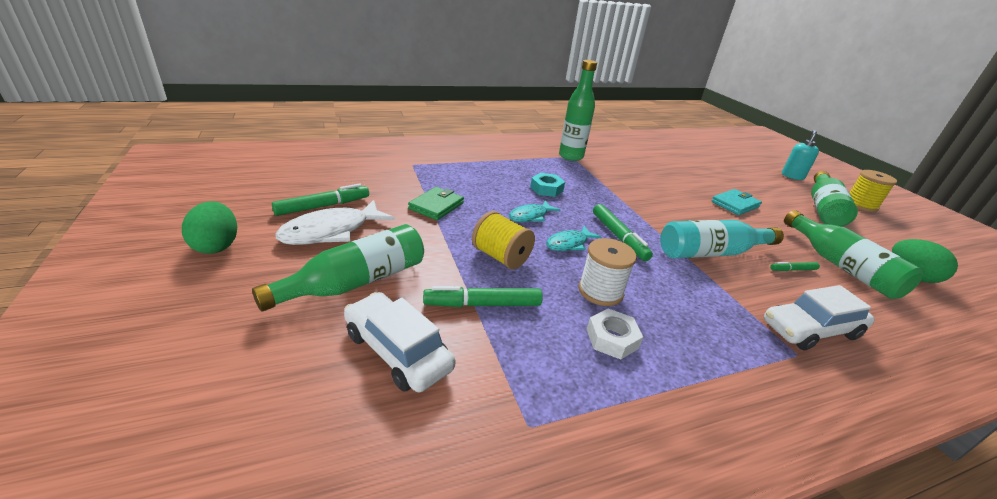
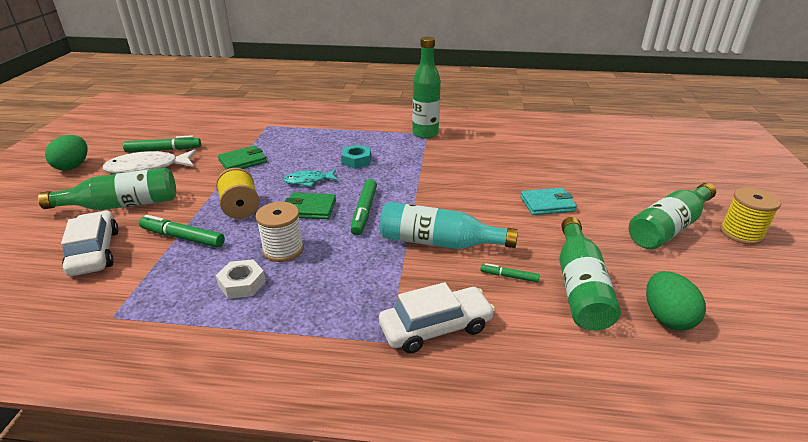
camera: 30 degrees right, 0 degrees up
turquoise fish [546,226,601,251] -> green wallet [285,192,336,219]
white car [764,285,875,350] -> white car turned 150 degrees clockwise [379,282,495,353]
turquoise soap dispenser [782,130,819,180] -> none

